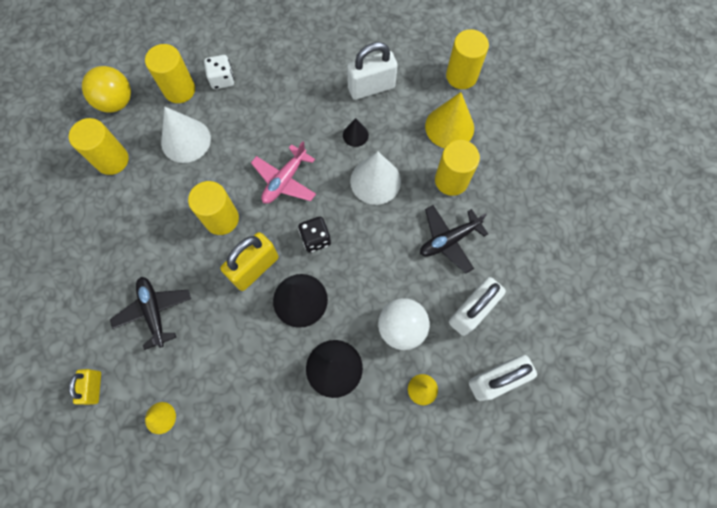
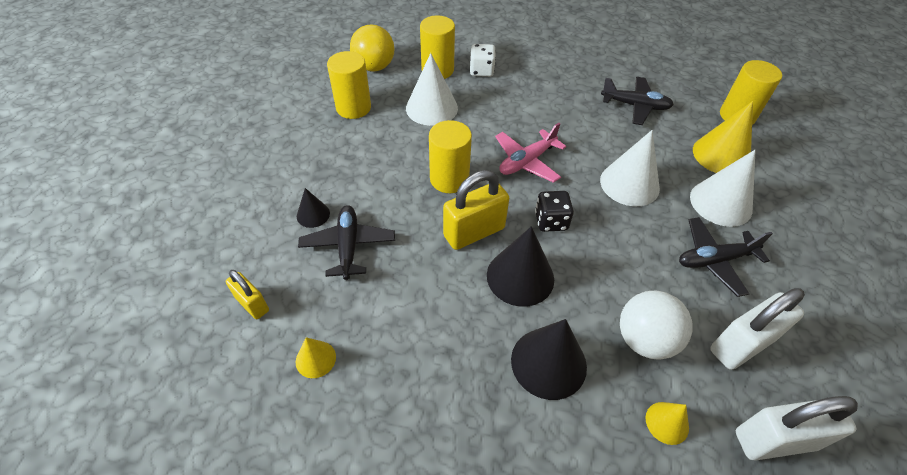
camera: 15 degrees right, 20 degrees down
yellow padlock [69,369,101,405] -> yellow padlock turned 60 degrees counterclockwise [226,270,269,319]
black cone [343,118,369,147] -> black cone moved to [297,188,330,228]
white padlock [347,42,398,100] -> black plane [601,77,674,125]
yellow cylinder [435,140,480,196] -> white cone [690,150,756,227]

